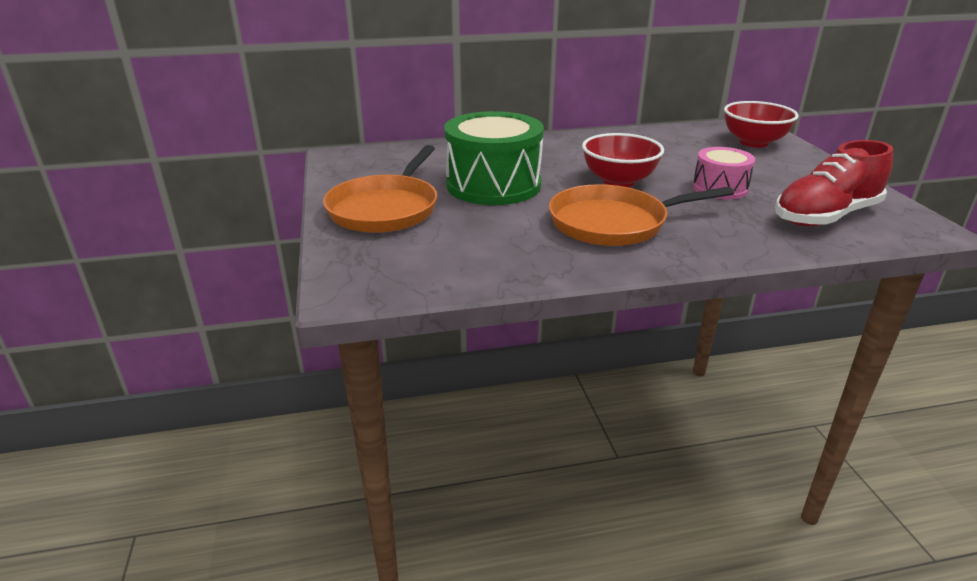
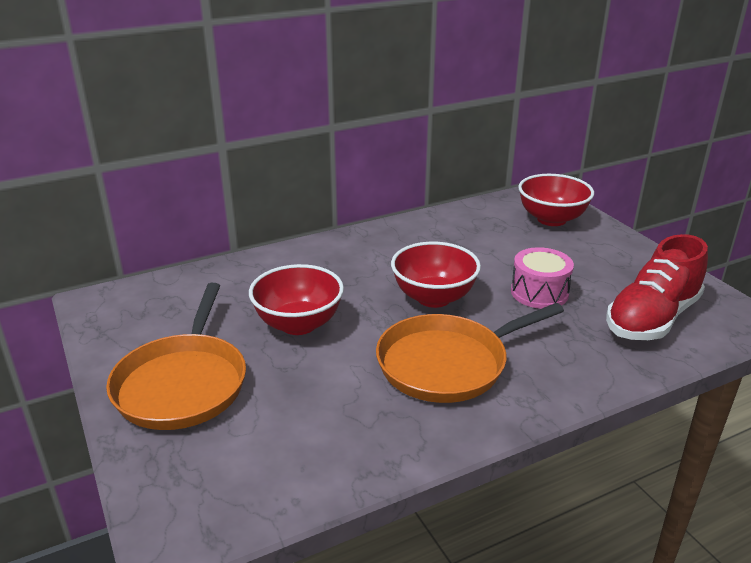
camera: 15 degrees left, 0 degrees up
green drum [444,111,544,205] -> red bowl [249,264,344,335]

